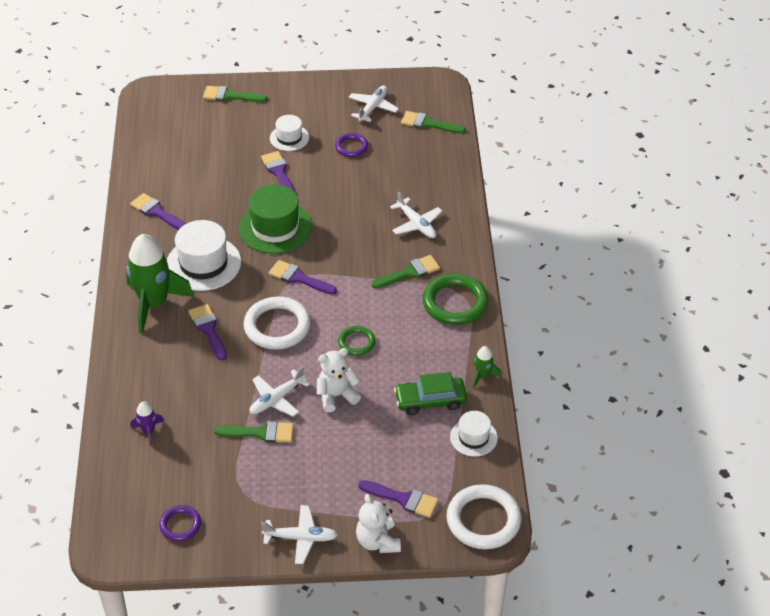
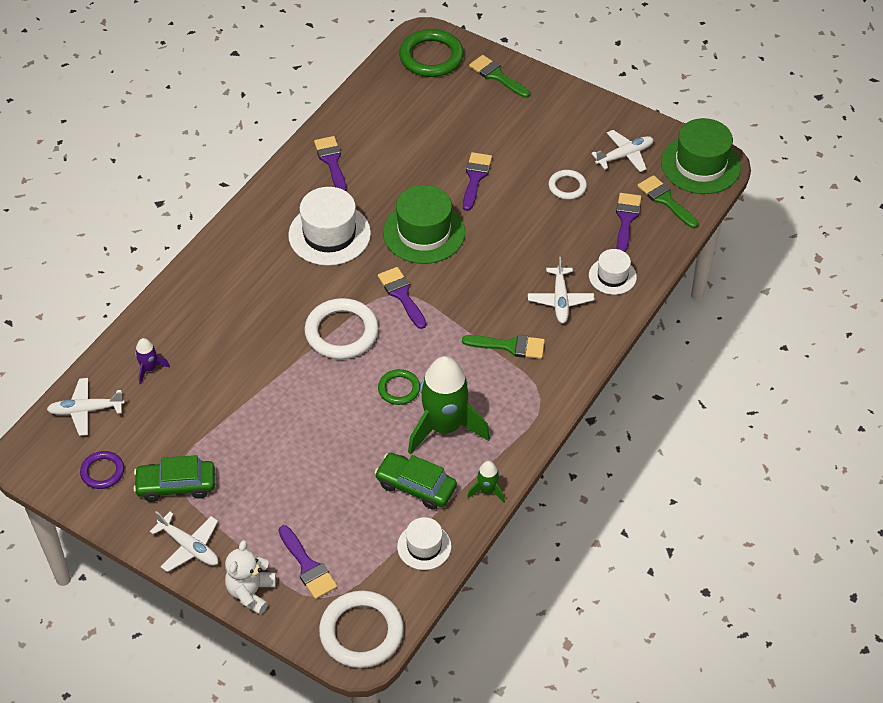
camera: 35 degrees right, 5 degrees up
green rocket [126,234,194,334] -> green rocket moved to [408,356,490,454]
purple brush [189,304,227,361] -> purple brush moved to [616,193,641,252]
green brush [214,421,294,443] -> none
white plane [250,366,310,416] -> white plane moved to [47,378,125,436]
white hat [270,115,309,151] -> white hat moved to [589,249,637,295]
white teddy bear [317,348,361,412] -> none
purple ring [335,133,368,157] -> white ring [548,170,587,200]
green ring [423,274,489,325] -> green ring moved to [399,29,464,77]
none -> green car [133,455,215,502]
none -> green hat [661,118,741,194]

